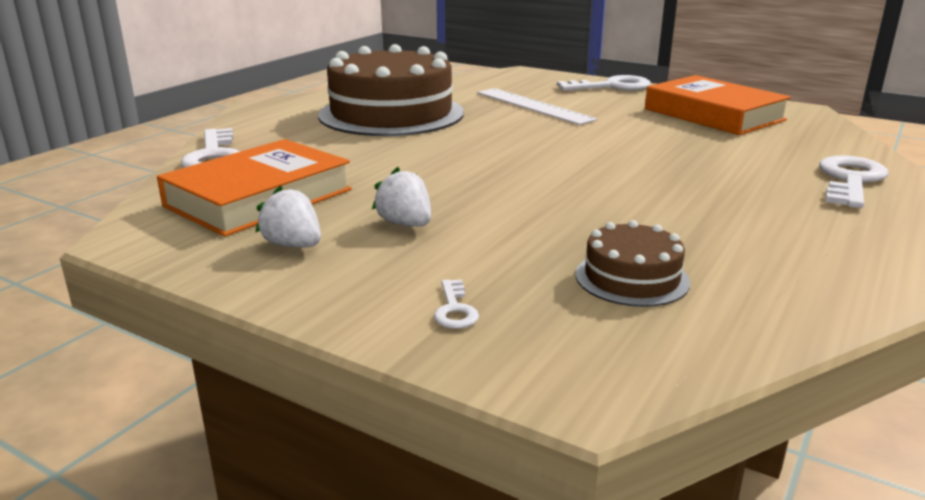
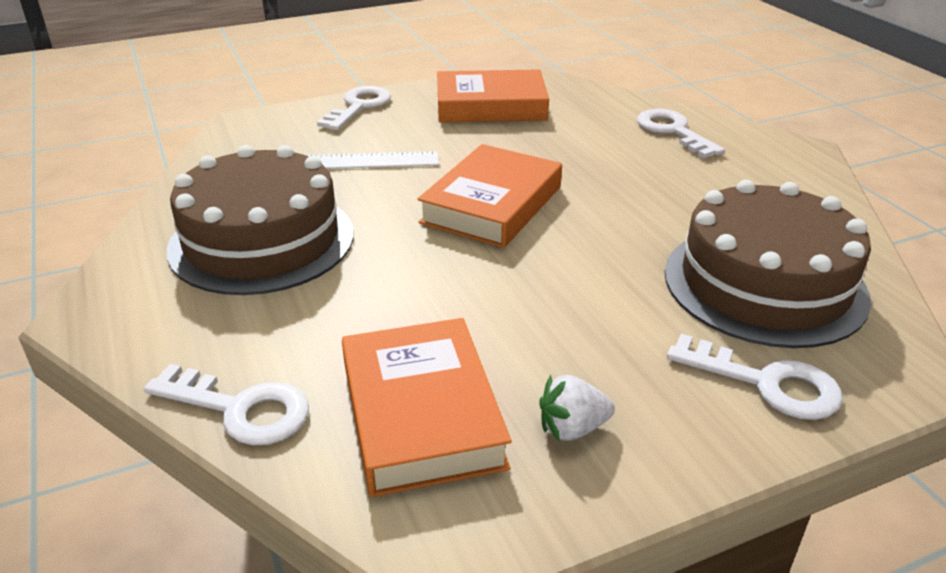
camera: 55 degrees left, 10 degrees up
white strawberry [372,167,431,227] -> none
white key [434,279,479,329] -> white key [667,334,843,420], size x2.09
brown cake [576,220,690,307] -> brown cake [665,180,871,348], size x2.18
none -> orange book [418,144,562,248]

